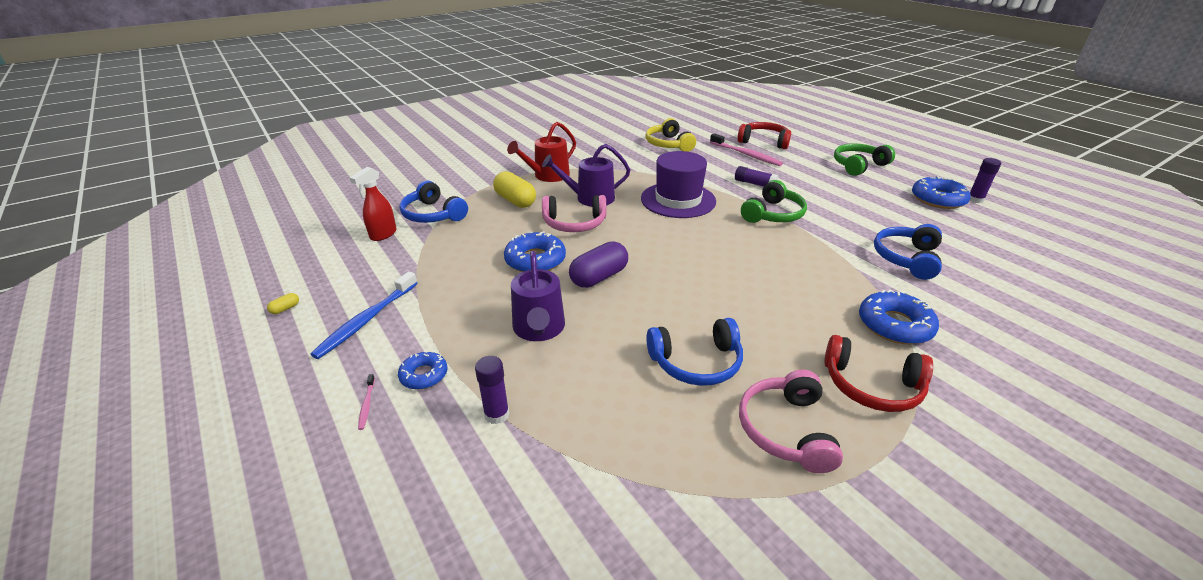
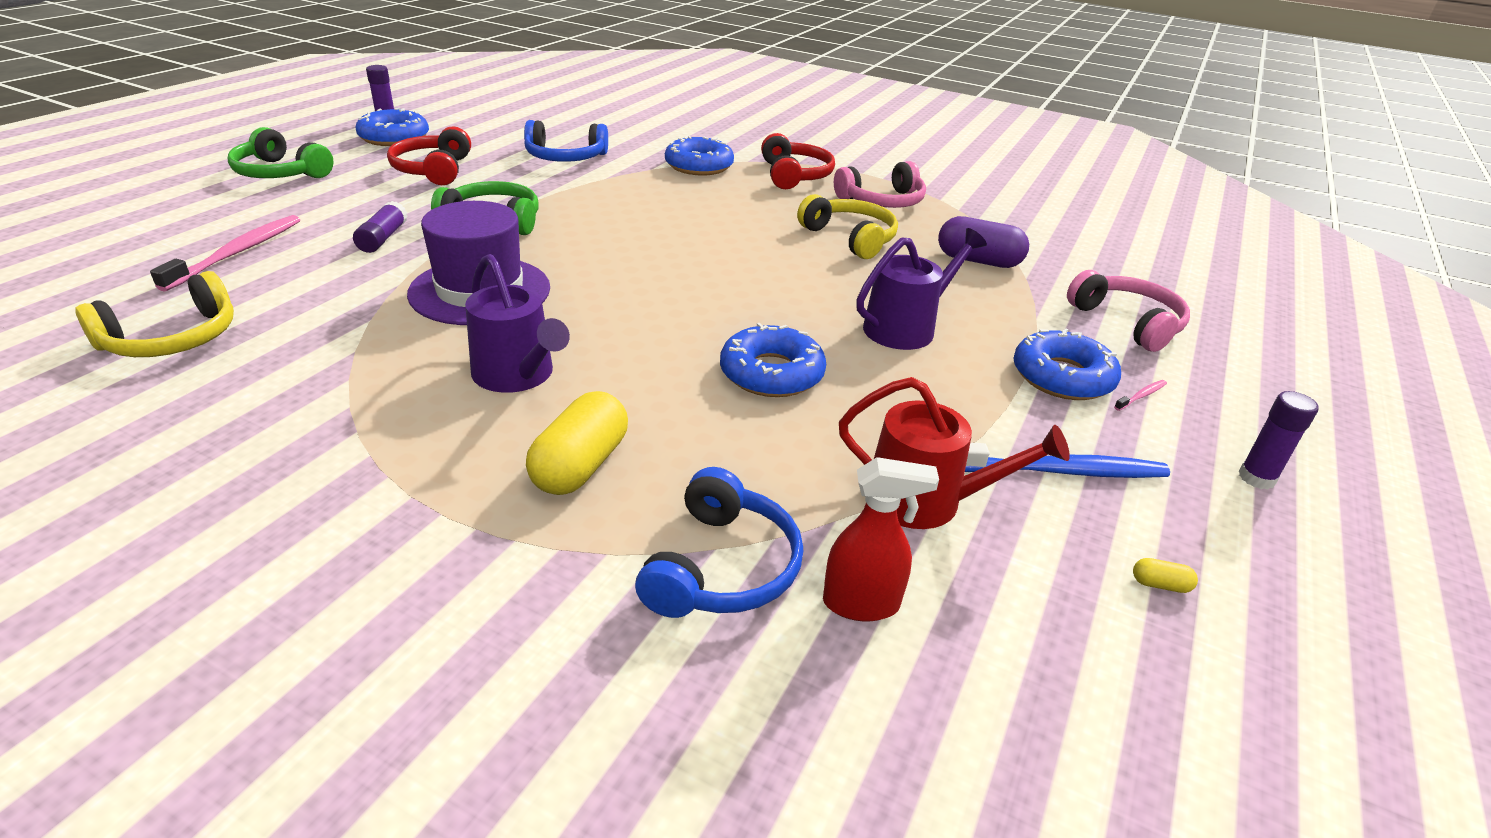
camera: 120 degrees left, 0 degrees up
blue donut [398,351,448,389] -> blue donut [1013,329,1121,400], size x1.68
purple glue stick [475,356,510,424] -> purple glue stick moved to [1238,391,1319,489]
red watering can [507,122,576,182] -> red watering can moved to [839,377,1070,529]
pink headphones [542,195,606,232] -> pink headphones moved to [1067,270,1190,352]
purple capsule [569,241,628,288] -> purple capsule moved to [938,216,1029,268]
blue headphones [646,318,743,386] -> yellow headphones [797,194,898,259]
red headphones [737,122,791,149] -> red headphones moved to [387,126,471,185]

